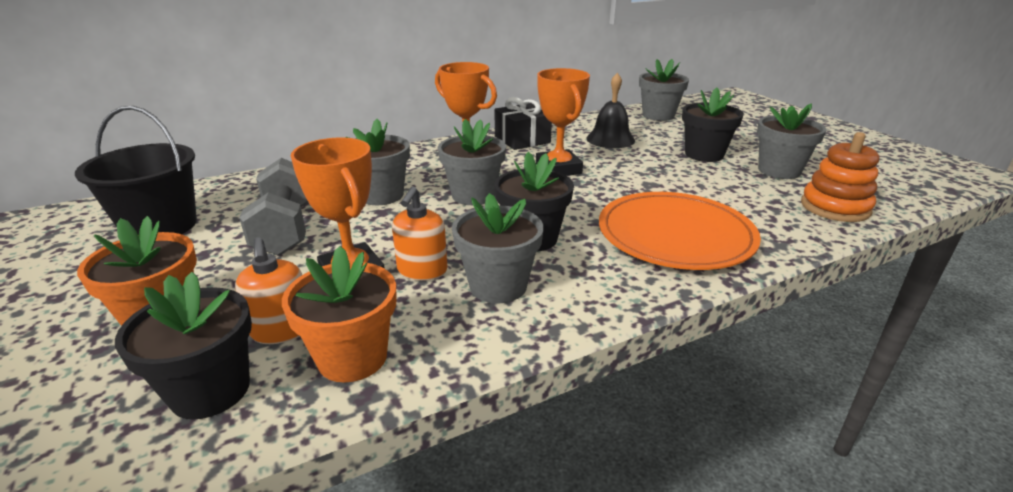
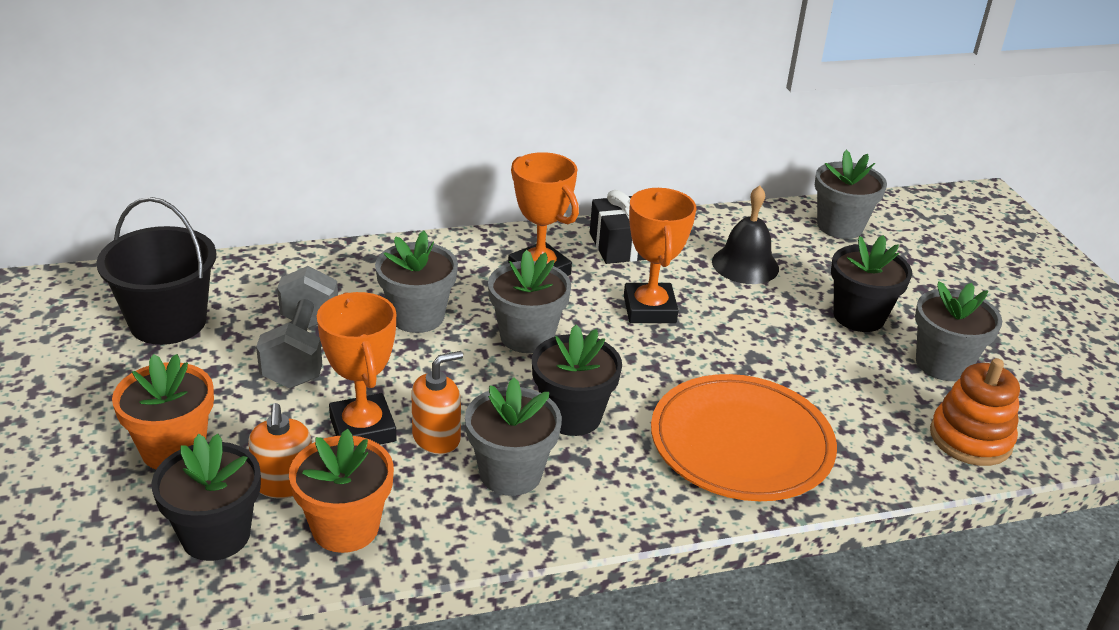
camera: 10 degrees right, 5 degrees up
orange soap dispenser [392,187,447,281] -> orange soap dispenser turned 150 degrees counterclockwise [411,351,463,455]

